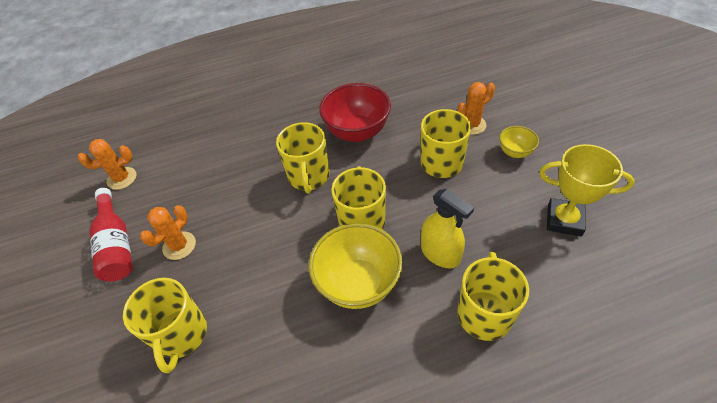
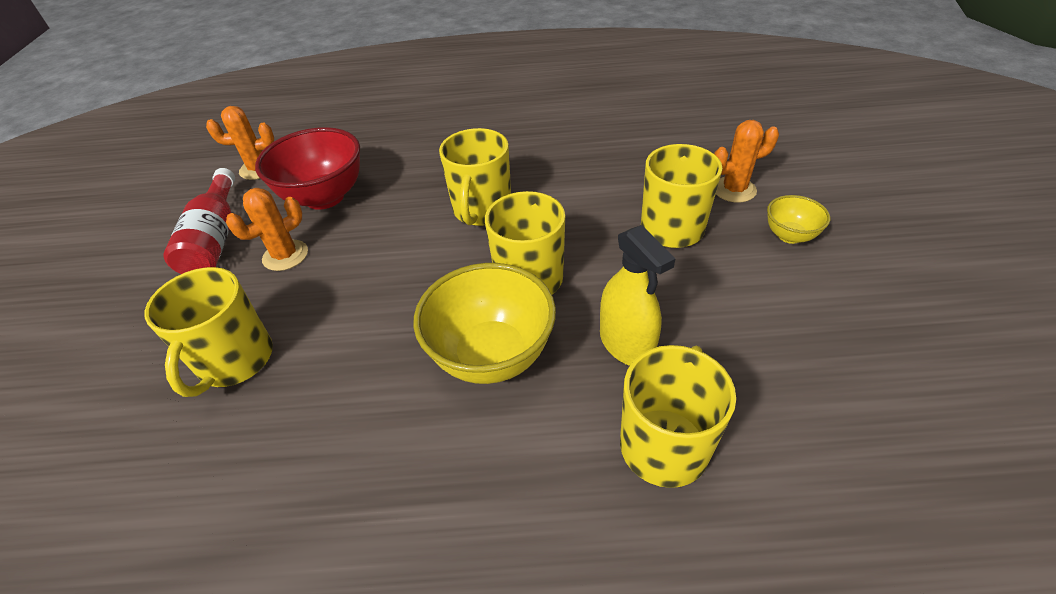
camera: 15 degrees right, 5 degrees down
red bowl [319,83,391,142] -> red bowl moved to [255,127,360,210]
yellow trophy [539,144,635,236] -> none

